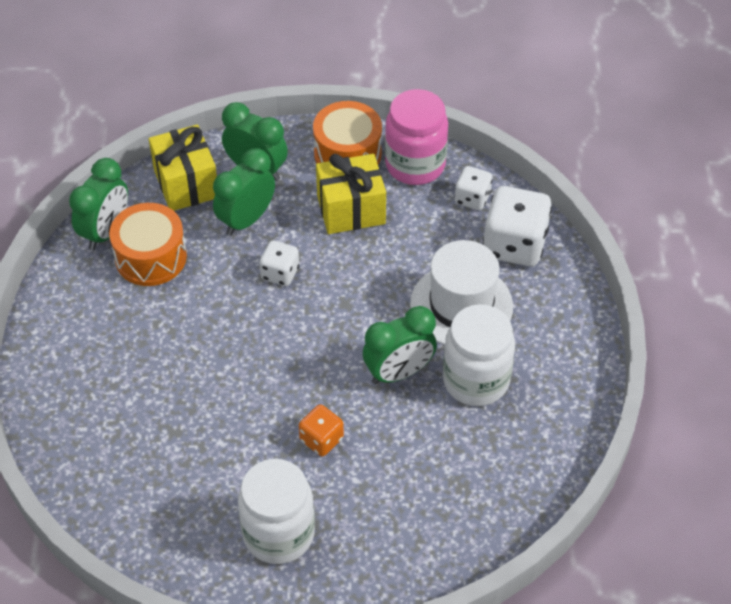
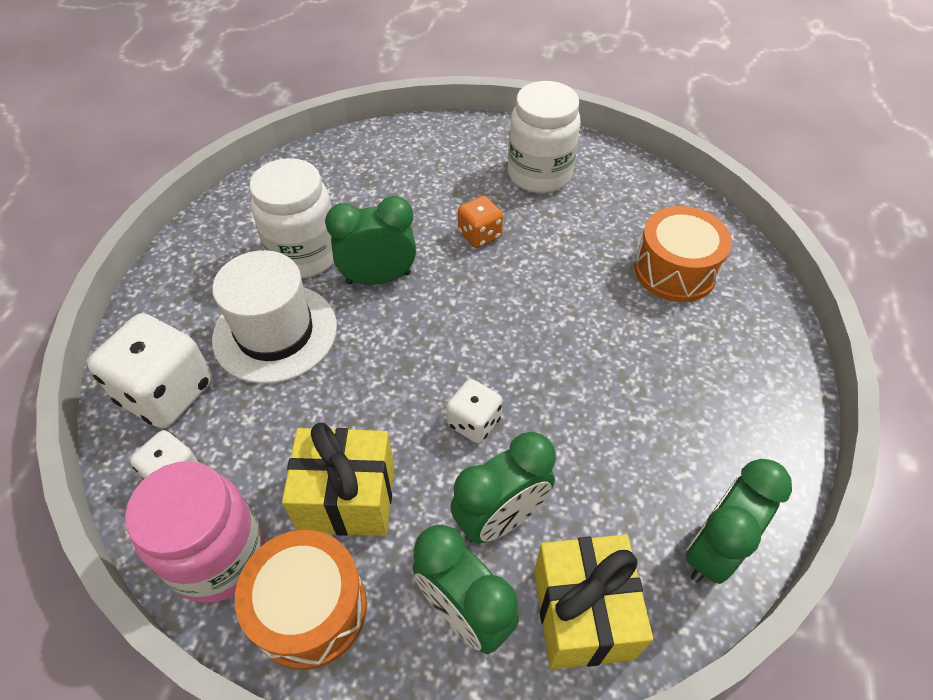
camera: 165 degrees left, 0 degrees up
orange drum [109,203,187,286] -> orange drum moved to [634,206,732,302]

